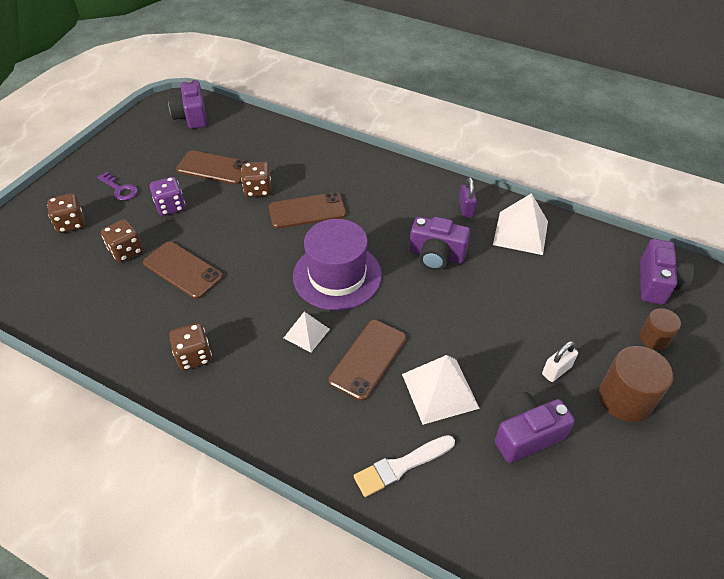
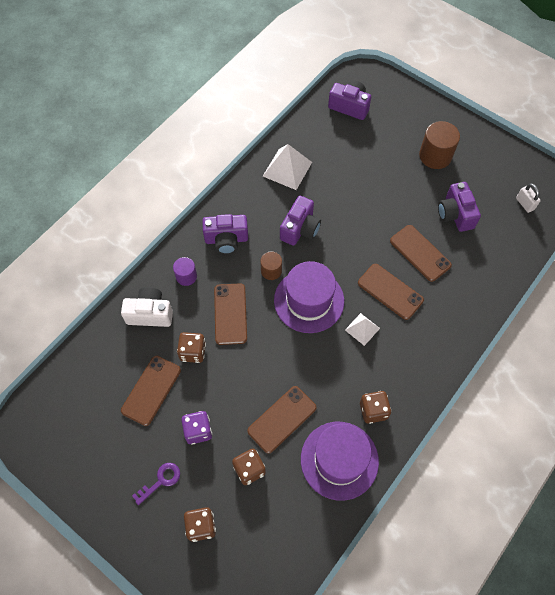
camera: 80 degrees left, 15 degrees up
purple camera [168,79,207,129] -> purple camera moved to [202,214,248,254]
white brush [354,435,455,497] -> none
white pyramid [402,355,480,425] -> brown phone [390,225,452,282]
purple padlock [459,178,477,218] -> none
white padlock [542,341,578,382] -> white padlock moved to [516,183,541,213]
brown cylinder [639,308,681,350] -> brown cylinder moved to [260,252,282,280]
none -> white camera [121,287,173,327]
none -> purple cylinder [173,257,197,286]
none -> purple hat [301,422,379,501]

